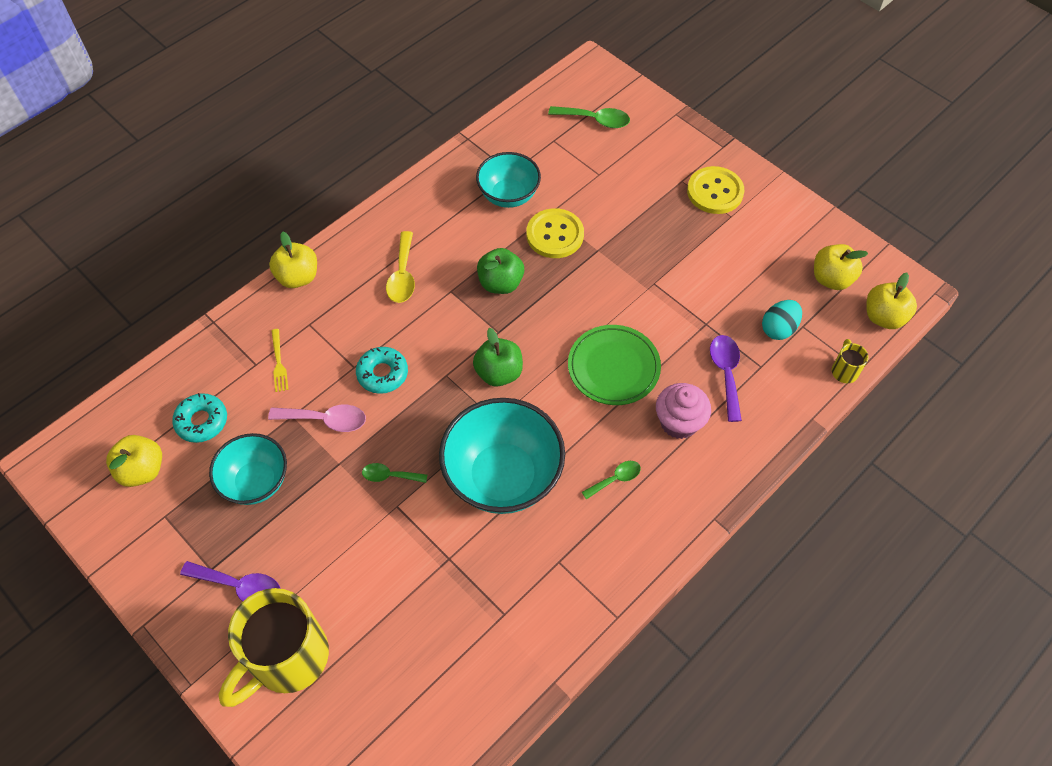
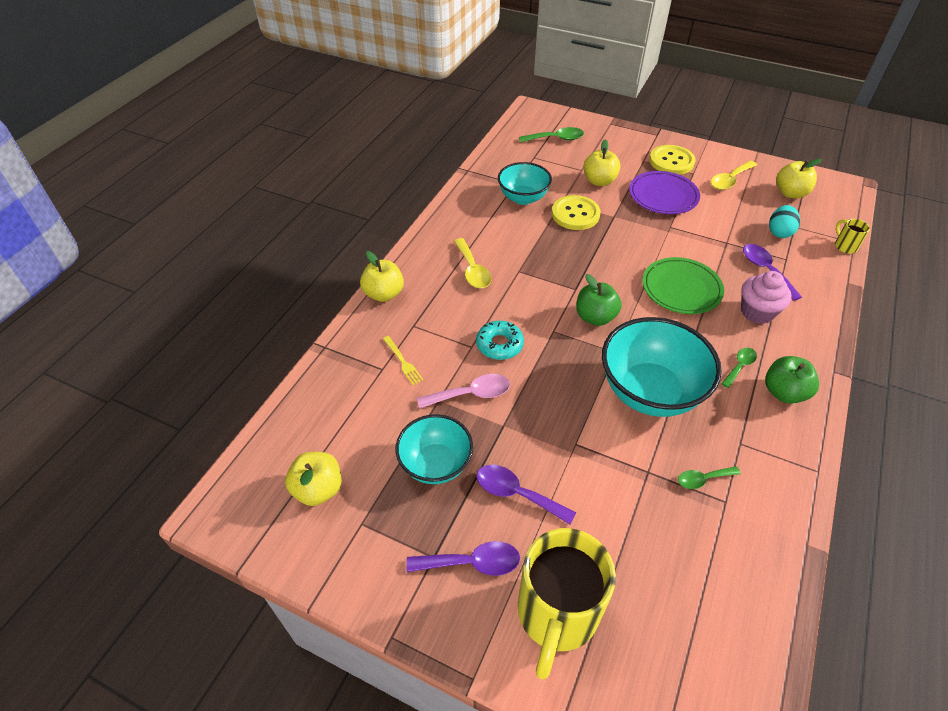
camera: 20 degrees left, 10 degrees down
turquoise donut [172,393,227,443] -> none
green spoon [362,463,427,483] -> green spoon moved to [678,466,741,489]
green apple [477,248,524,294] -> green apple moved to [765,356,819,404]
yellow apple [866,273,917,329] -> yellow apple moved to [584,139,621,186]
none -> purple spoon [477,464,576,525]
none -> purple plate [629,171,700,214]
none -> yellow spoon [711,161,757,190]

